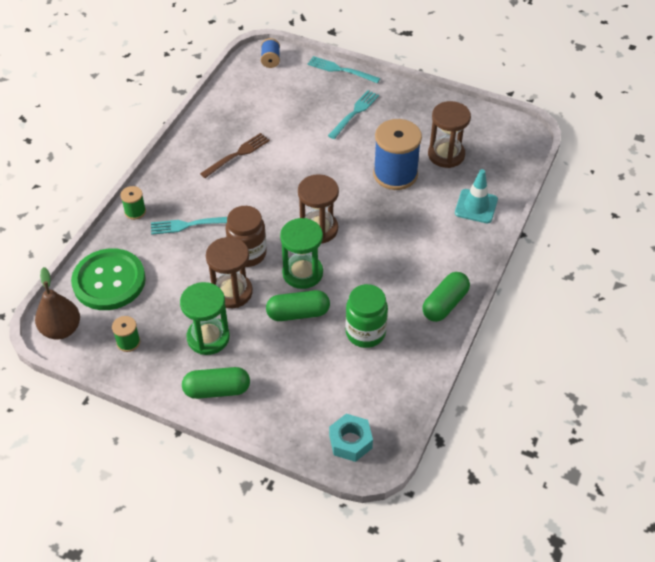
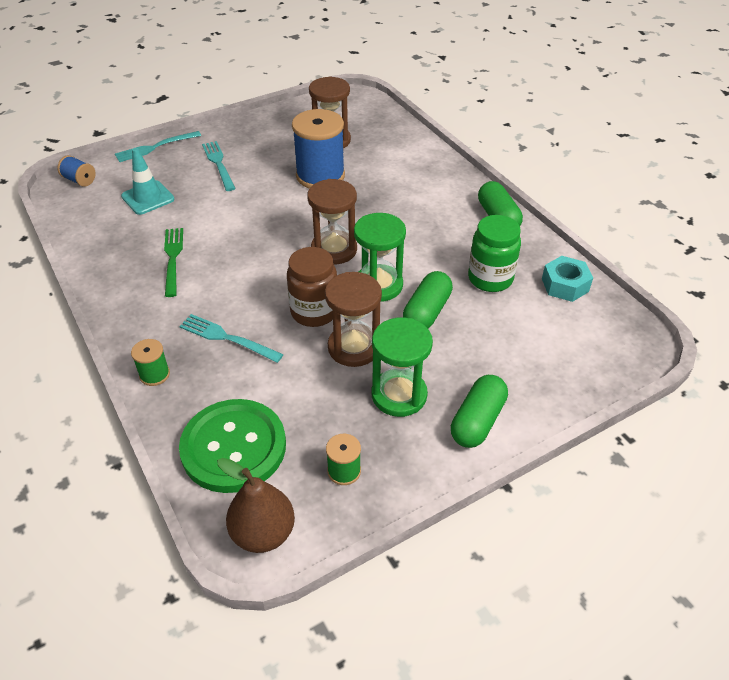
camera: 55 degrees left, 5 degrees down
turquoise fork [151,217,227,235] -> turquoise fork turned 90 degrees clockwise [179,314,284,363]
brown fork [200,133,270,178] -> green fork [164,228,183,297]
turquoise nut [329,414,373,462] -> turquoise nut moved to [542,256,593,302]
turquoise traffic cone [455,169,498,223] -> turquoise traffic cone moved to [121,148,174,215]

